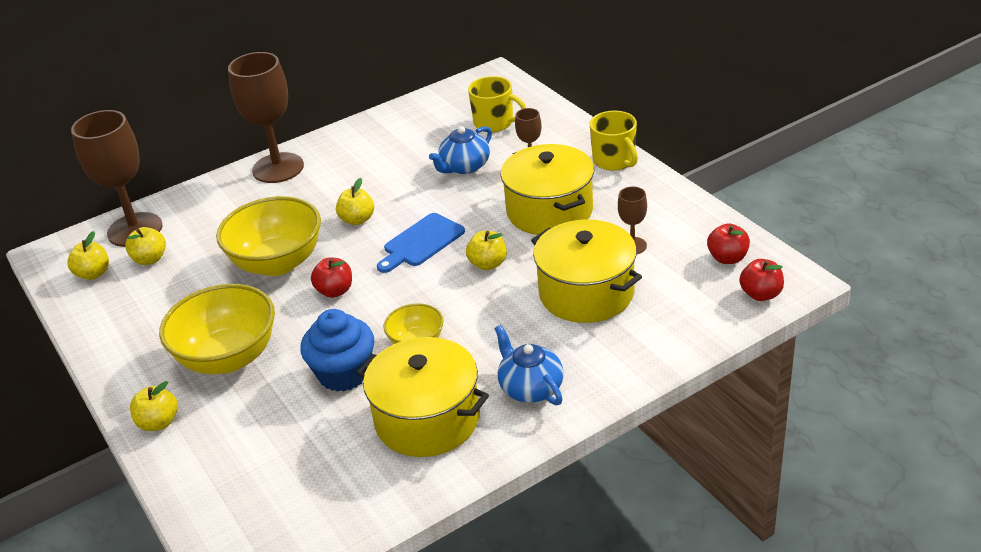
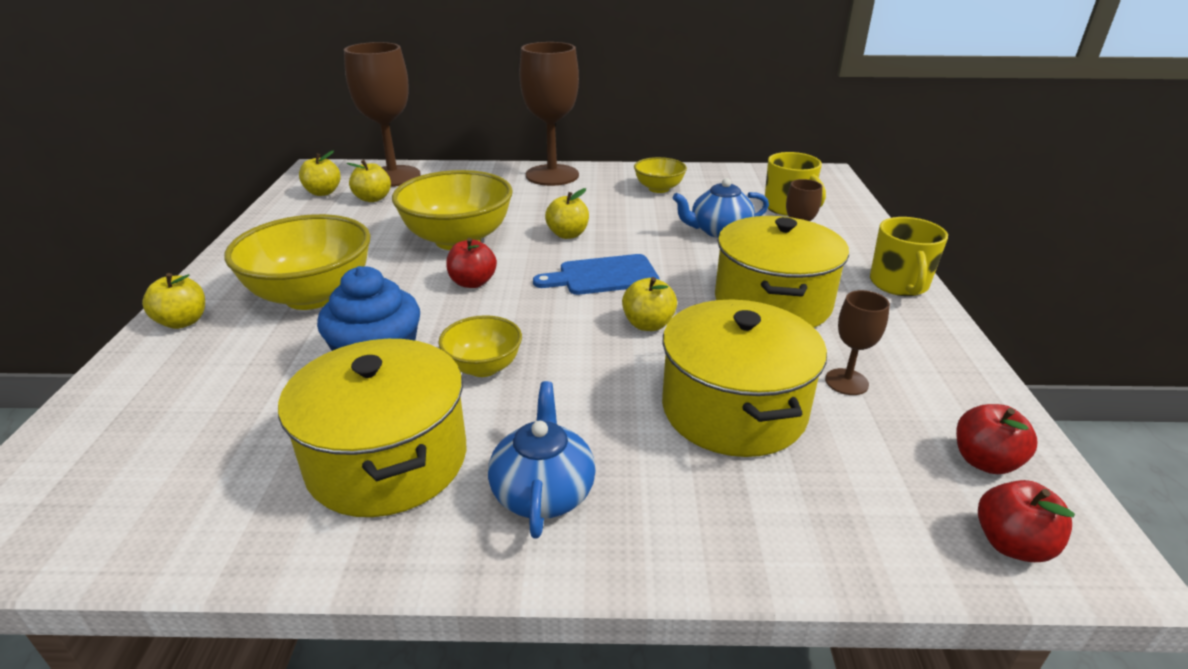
camera: 30 degrees right, 5 degrees down
none -> yellow bowl [634,157,687,193]

